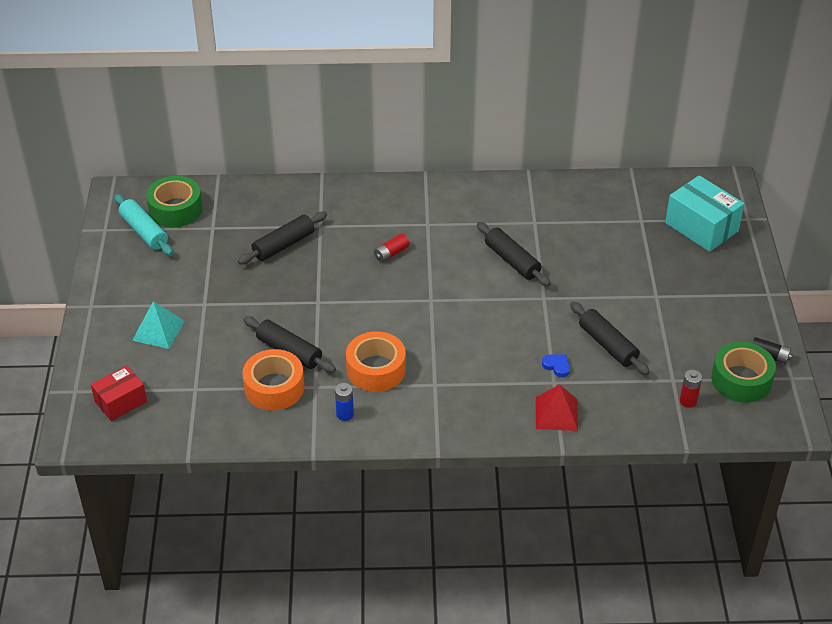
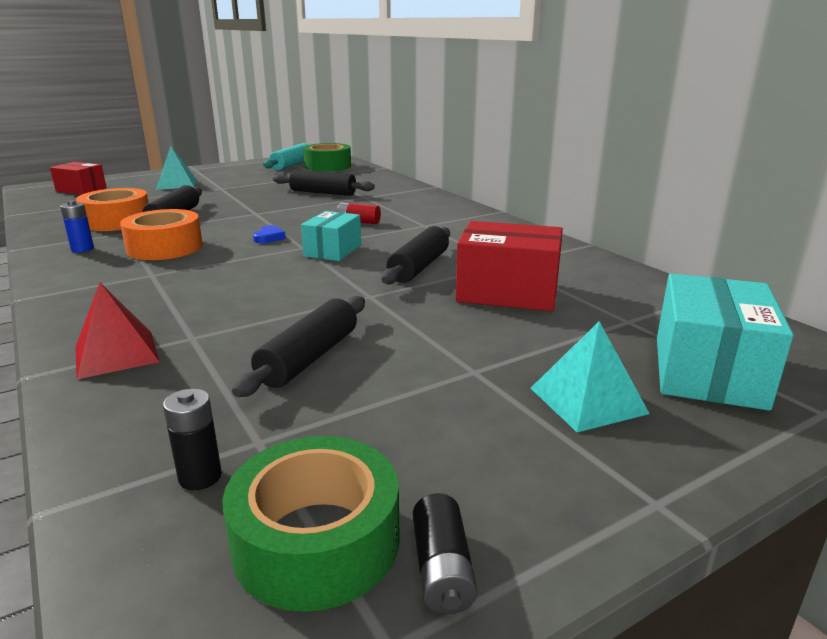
camera: 60 degrees right, 20 degrees down
blue heart [542,354,570,377] -> blue heart moved to [253,225,286,243]
red battery [680,370,702,408] -> black battery [163,389,222,490]
none -> turquoise box [301,211,361,261]
none -> red box [456,221,563,311]
none -> turquoise pyramid [531,321,650,432]

